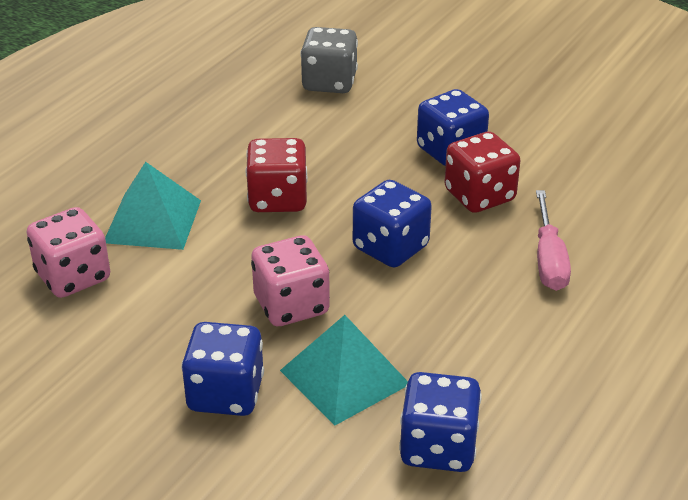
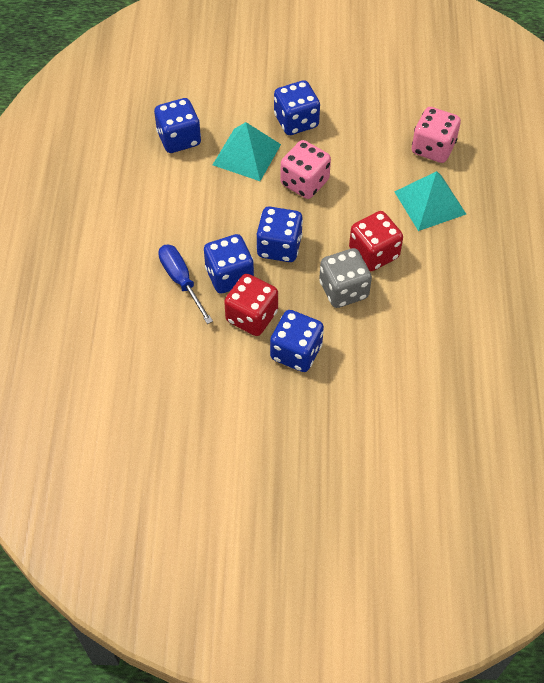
camera: 150 degrees right, 20 degrees up
grey dice [300,27,358,93] -> grey dice moved to [319,248,372,308]
pink screwdriver [536,190,571,291] -> blue screwdriver [158,245,213,324]
none -> blue dice [204,234,254,294]

